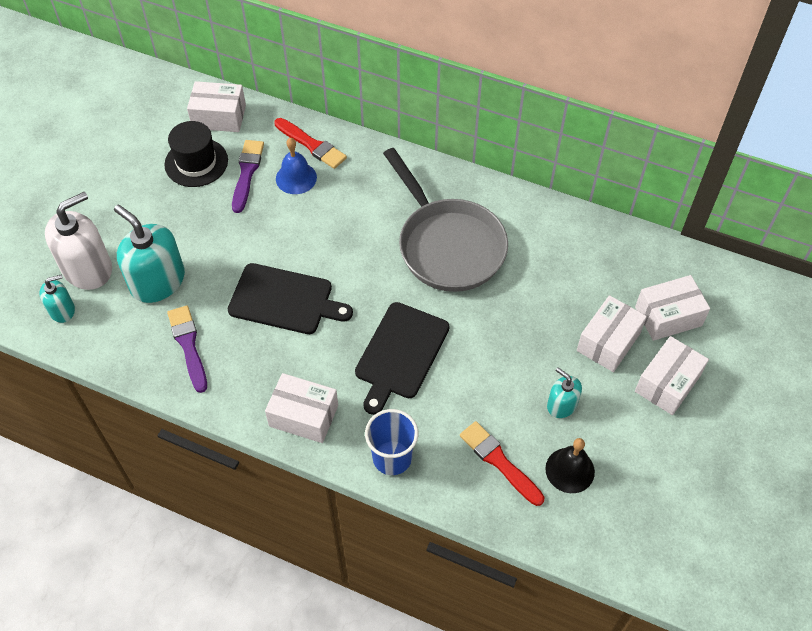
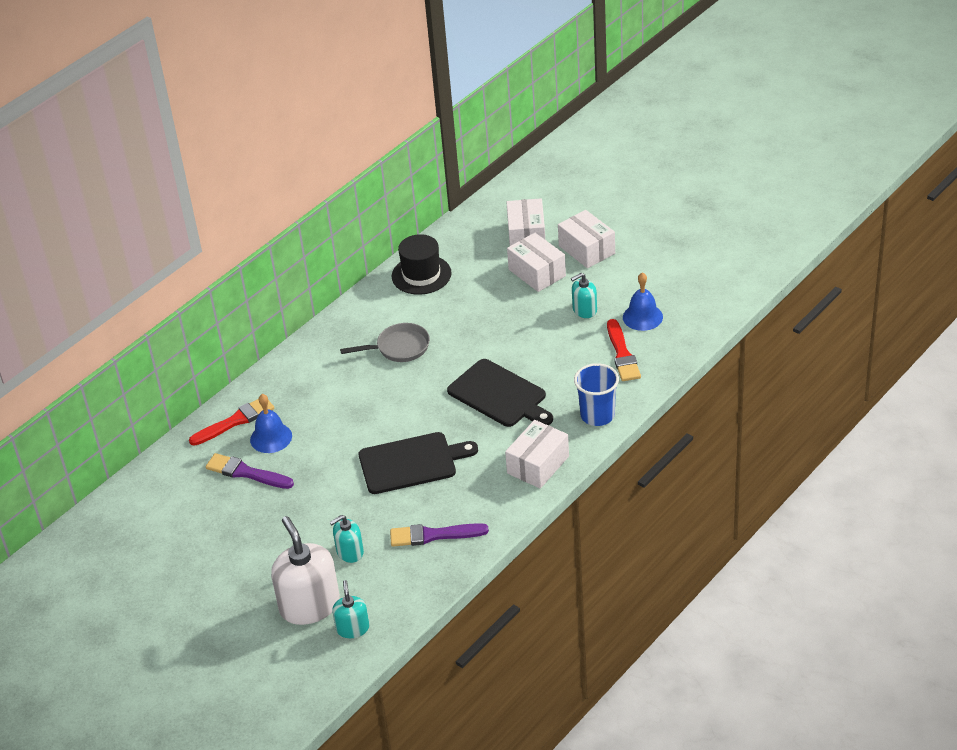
camera: 70 degrees left, 15 degrees down
turquoise soap dispenser [114,205,185,303] -> turquoise soap dispenser [330,515,364,563], size x0.53
black hat [164,121,228,187] -> black hat moved to [392,234,452,295]
white box [187,81,246,132] -> none
black cutting board [228,263,353,334] -> black cutting board turned 45 degrees clockwise [359,432,478,494]
grey pan [383,148,508,292] -> grey pan [340,323,430,362], size x0.52
red brush [460,421,544,506] -> red brush turned 75 degrees counterclockwise [607,319,641,381]
black bell [545,438,595,493] -> blue bell [623,272,663,331]

